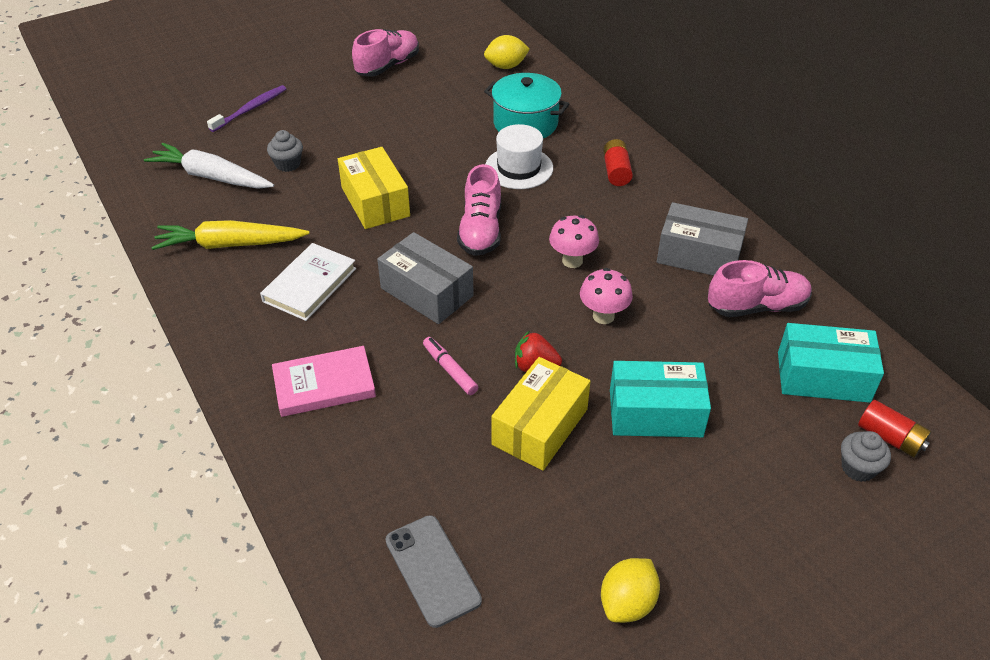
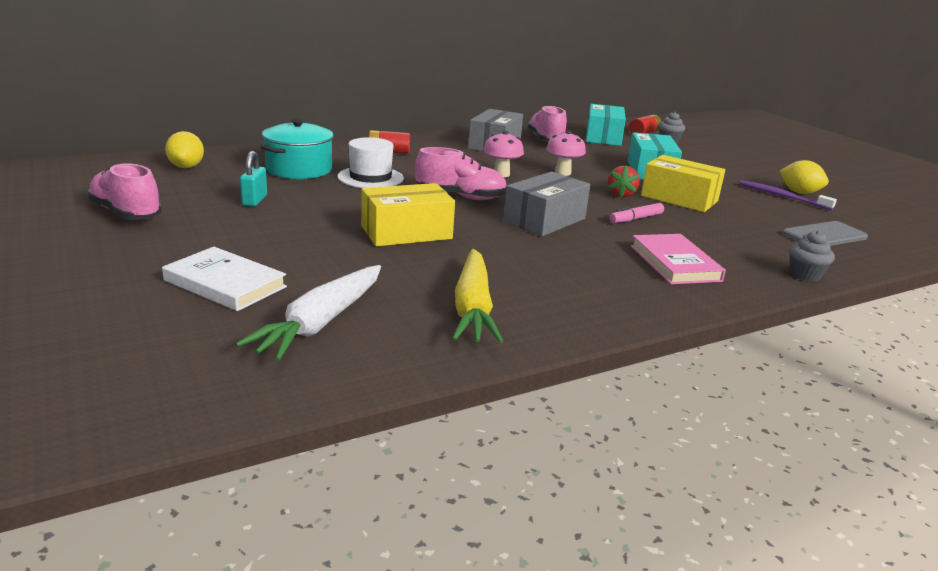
camera: 90 degrees left, 20 degrees down
purple toothbrush [207,85,286,132] -> purple toothbrush moved to [739,180,837,210]
white book [260,243,356,321] -> white book moved to [162,247,287,311]
grey cupcake [267,130,303,172] -> grey cupcake moved to [789,231,835,282]
none -> turquoise padlock [240,151,267,206]

